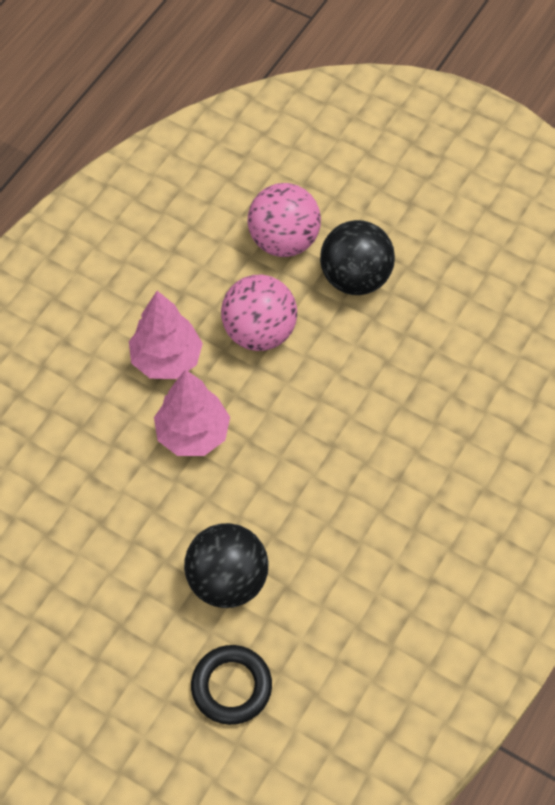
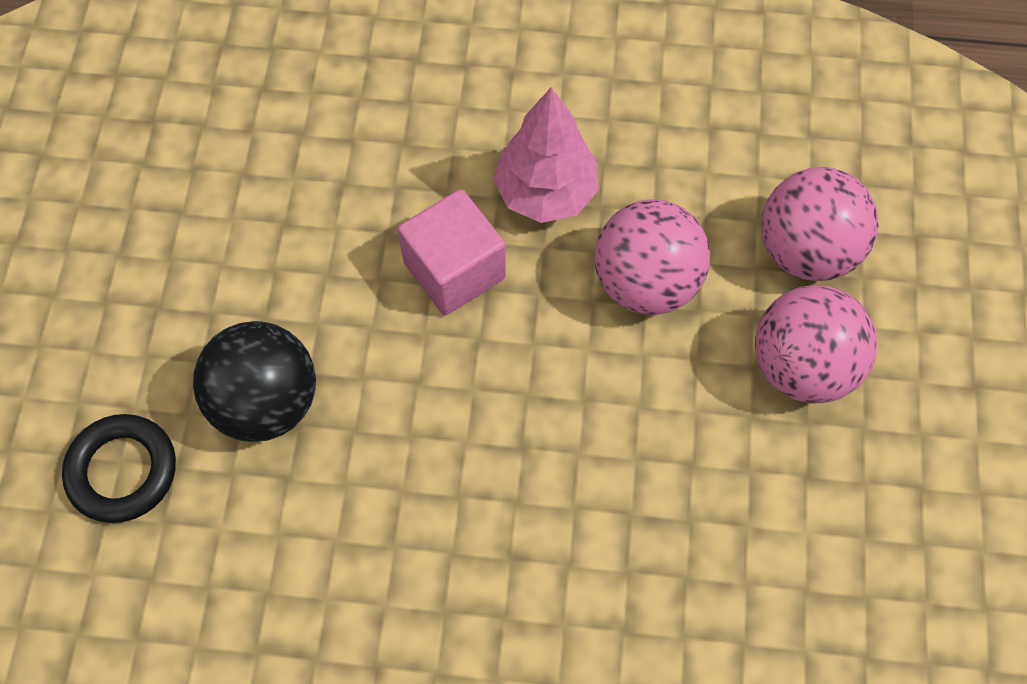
camera: 65 degrees right, 5 degrees up
pink tree [154,369,230,456] -> pink cube [398,189,506,315]
black ball [320,220,395,295] -> pink ball [755,285,877,403]

